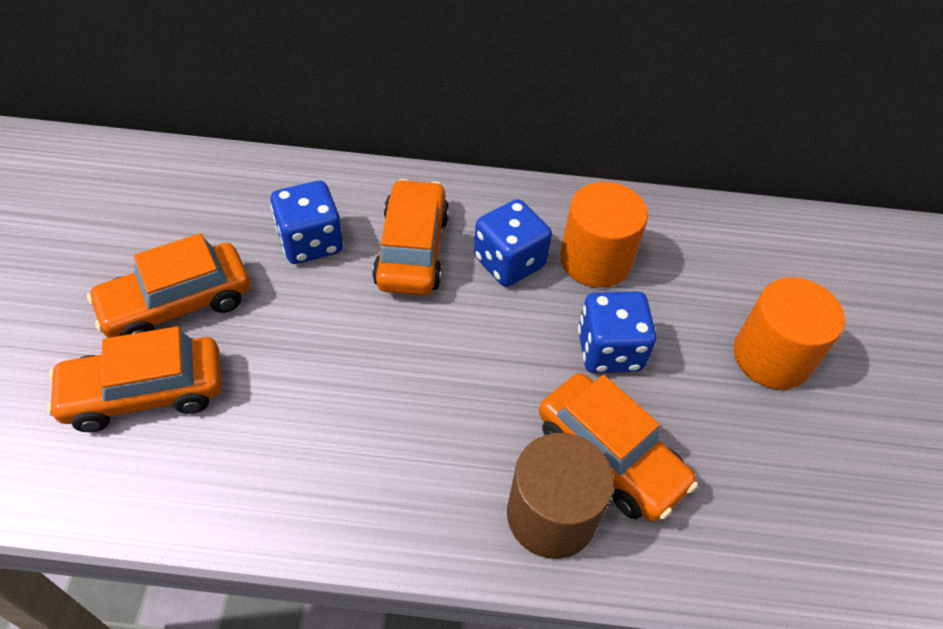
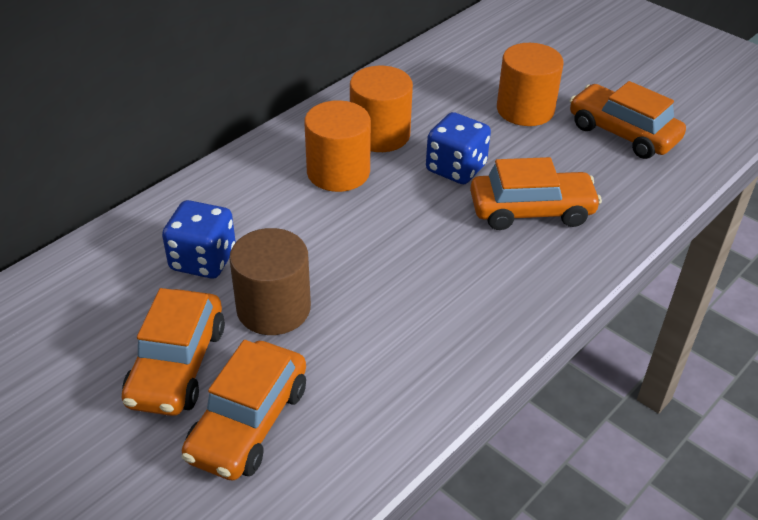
camera: 50 degrees left, 10 degrees down
orange car [372,179,449,295] -> orange car moved to [569,81,686,159]
blue dice [474,199,552,287] -> orange cylinder [304,100,371,192]
brown cylinder [507,433,614,559] -> brown cylinder moved to [229,228,311,335]

